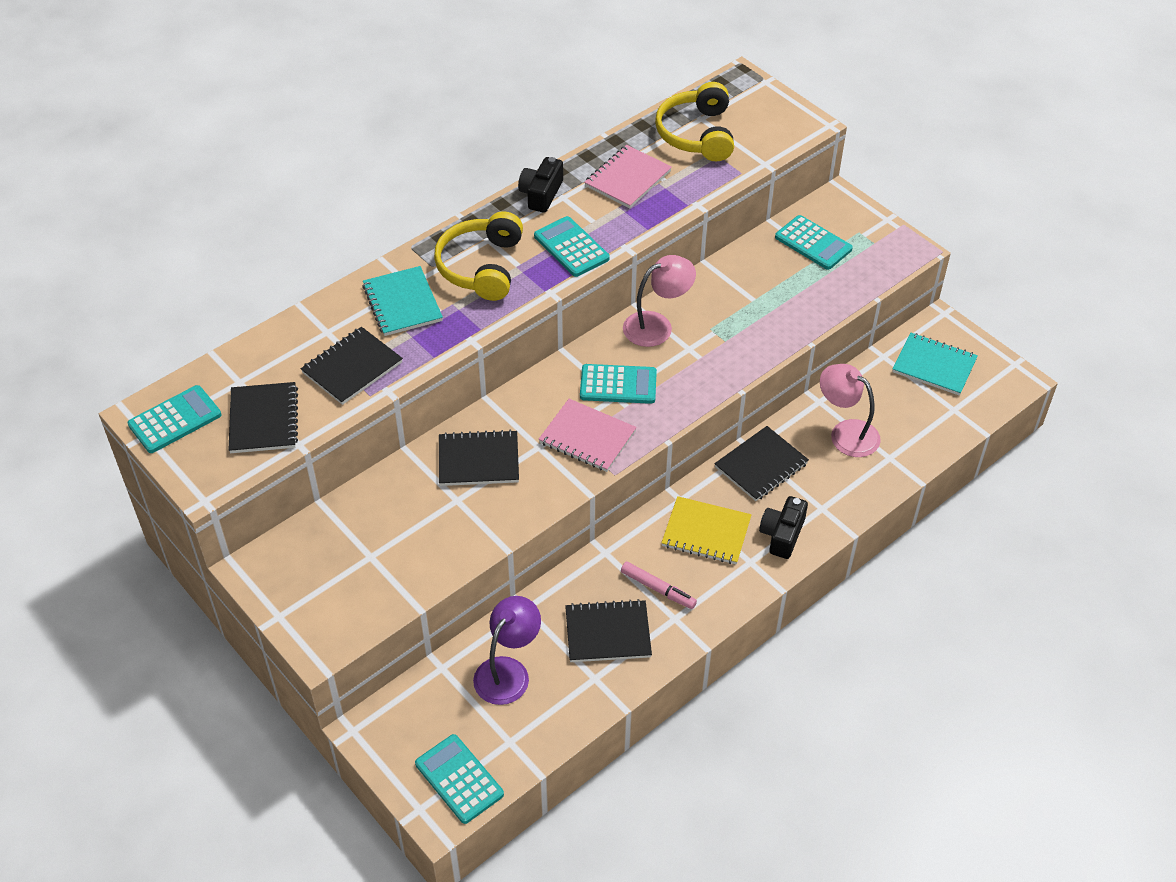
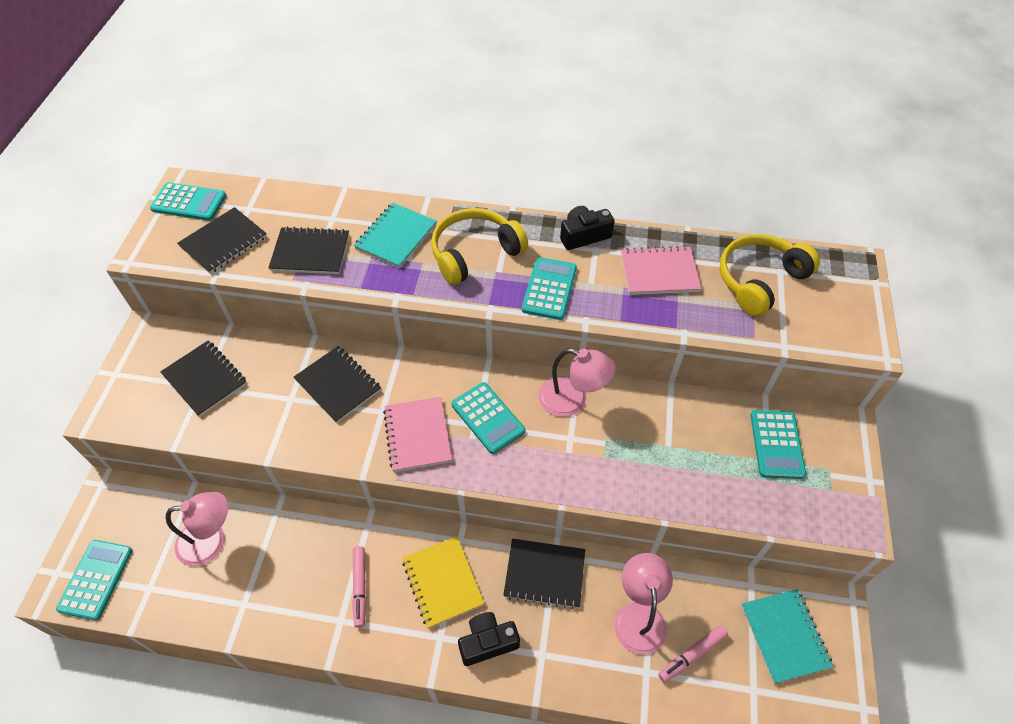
camera: 50 degrees right, 5 degrees up
purple lamp [473,596,541,705] -> pink lamp [165,492,228,567]
black notebook [565,599,652,662] -> black notebook moved to [160,341,247,417]
none -> pink marker [658,625,728,683]

